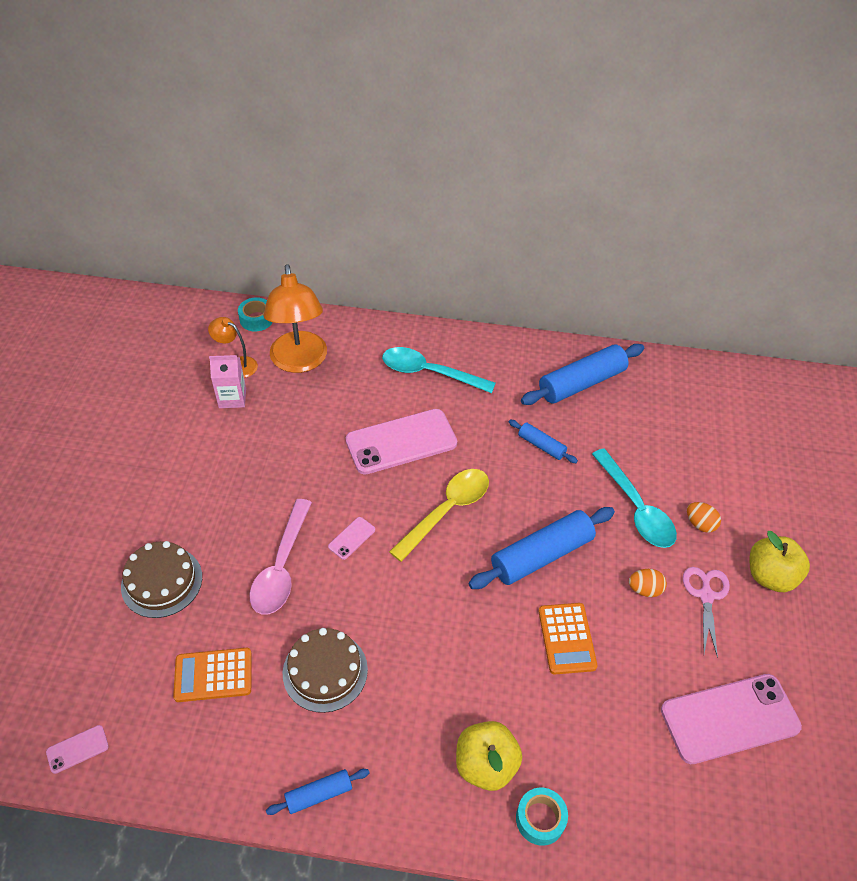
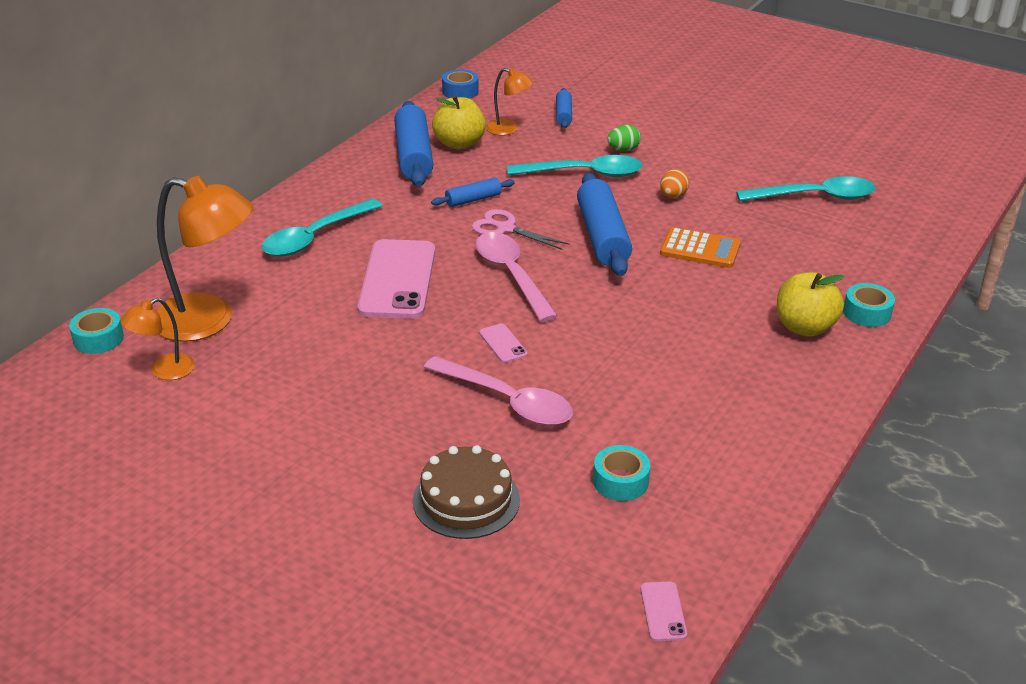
camera: 65 degrees left, 15 degrees down
orange calculator [173,648,252,702] -> turquoise tape [593,445,650,501]
pink carton [209,355,246,408] -> none
blue rolling pin [266,769,369,815] -> blue rolling pin moved to [556,88,572,128]
brown cake [283,628,368,713] -> none
yellow spoon [389,469,489,562] -> pink spoon [476,232,558,322]
pink phone [661,674,802,764] -> turquoise spoon [736,176,876,201]
pink scissors [683,567,730,659] -> pink scissors moved to [472,209,569,250]
orange egg [687,502,721,533] -> green egg [607,125,641,151]
yellow apple [749,531,810,592] -> yellow apple moved to [432,96,486,150]
none -> blue tape [442,69,479,99]
none -> orange lamp [486,68,533,136]

